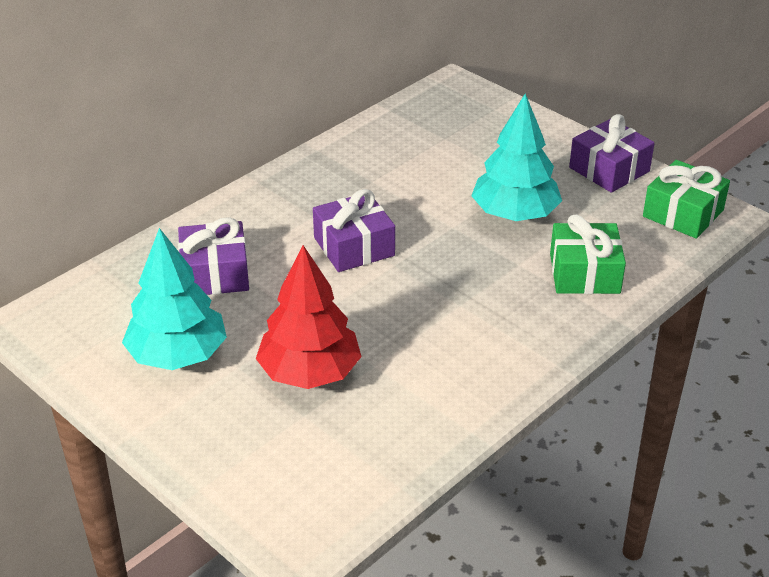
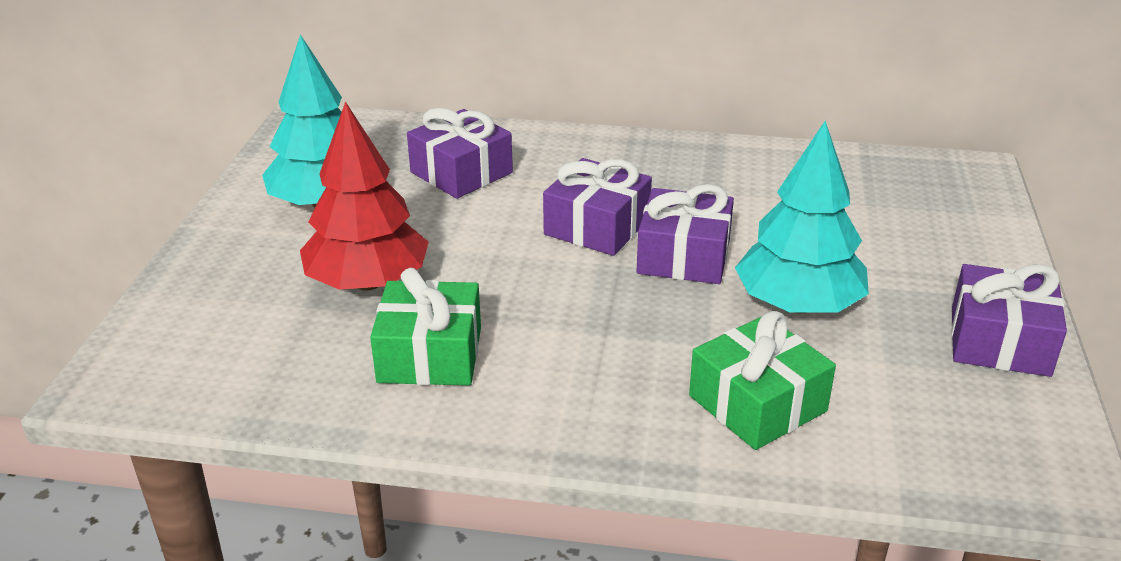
camera: 55 degrees right, 5 degrees down
green gift [643,160,730,239] -> green gift moved to [370,268,481,386]
none -> purple gift [636,184,734,284]

